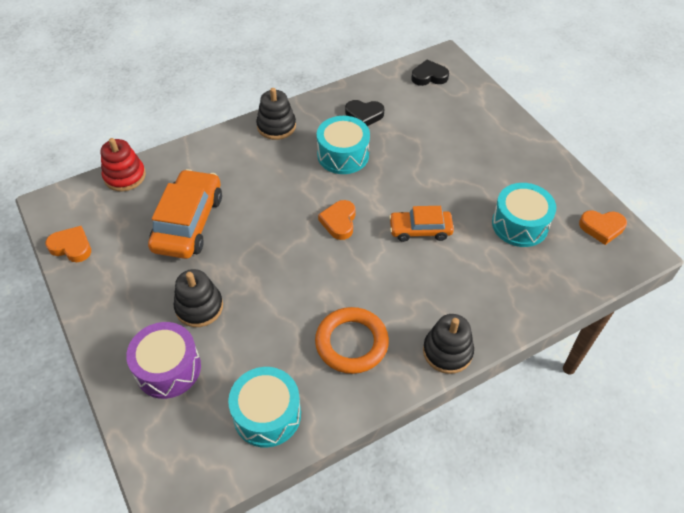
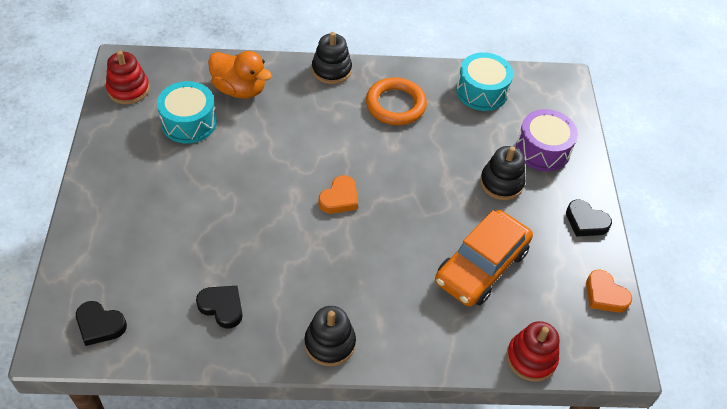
camera: 155 degrees left, 0 degrees up
turquoise drum [317,116,370,174] -> none
orange car [389,206,454,242] -> none
orange heart [579,210,627,245] -> red stacking toy [106,51,150,104]
none -> orange duck [208,51,272,99]
none -> black heart [566,200,612,237]

